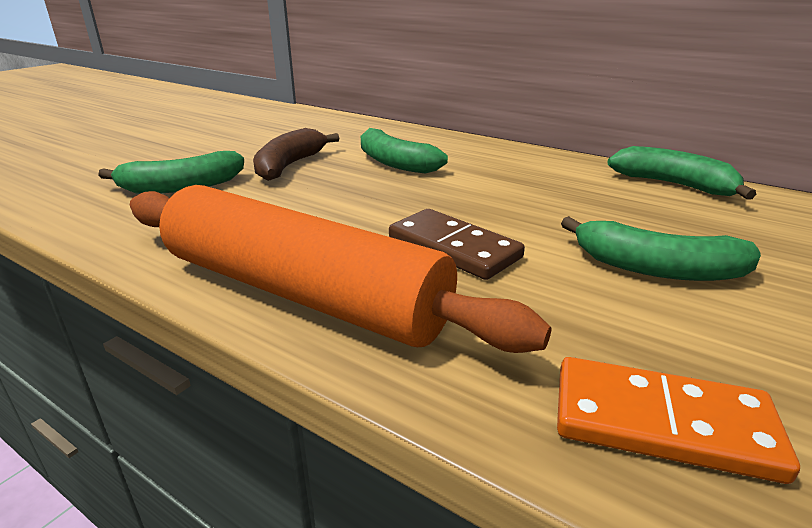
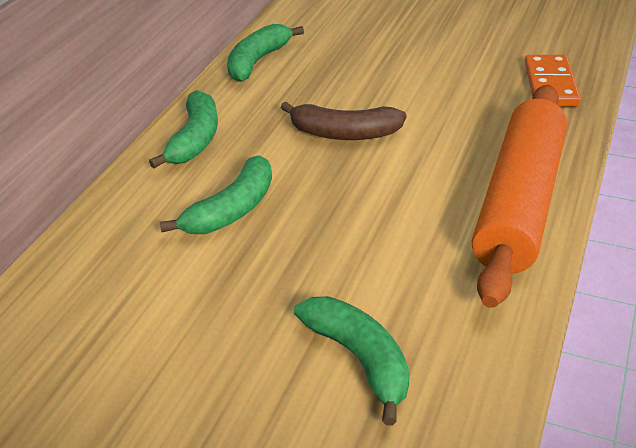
camera: 100 degrees left, 10 degrees up
brown banana [253,128,339,181] -> brown banana moved to [281,102,406,140]
brown domino [389,209,525,280] -> none
green banana [561,216,761,281] -> green banana moved to [149,90,218,168]

